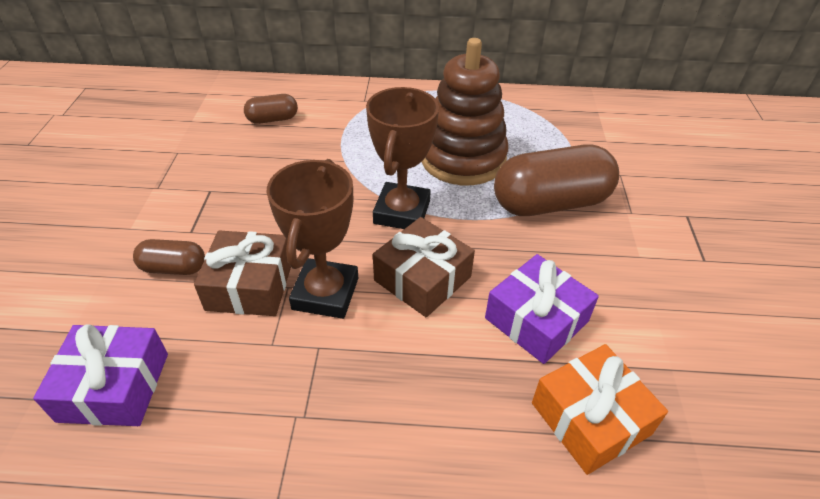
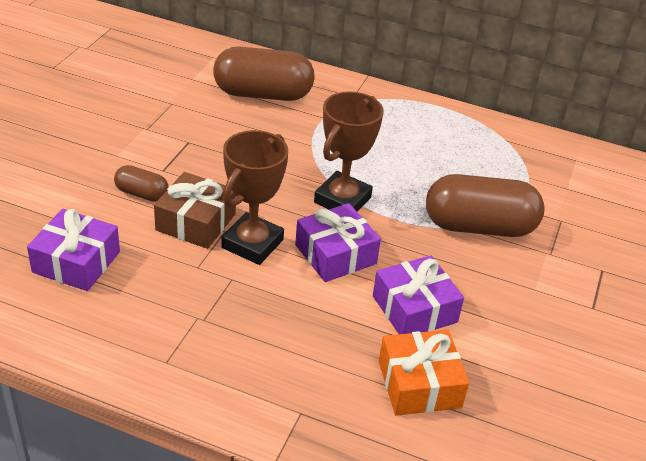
camera: 15 degrees right, 5 degrees down
brown capsule [244,94,298,124] -> brown capsule [213,47,315,101], size x2.03
brown gift [373,217,475,317] -> purple gift [295,203,381,282]
brown stacking toy [422,38,509,185] -> none

